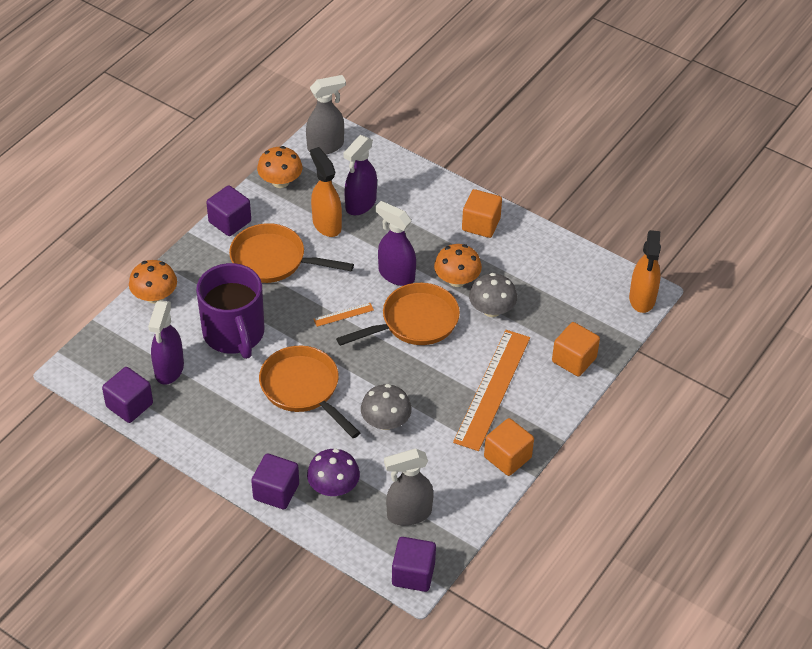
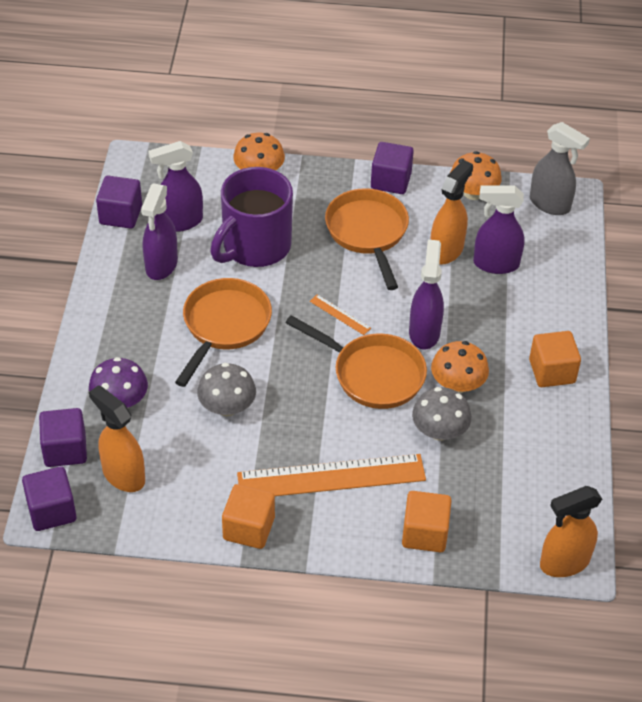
camera: 60 degrees right, 0 degrees up
purple cube [251,454,299,509] -> purple cube moved to [39,408,87,467]
grey spray bottle [384,449,434,526] -> orange spray bottle [89,385,145,492]
none -> purple spray bottle [141,184,178,280]

